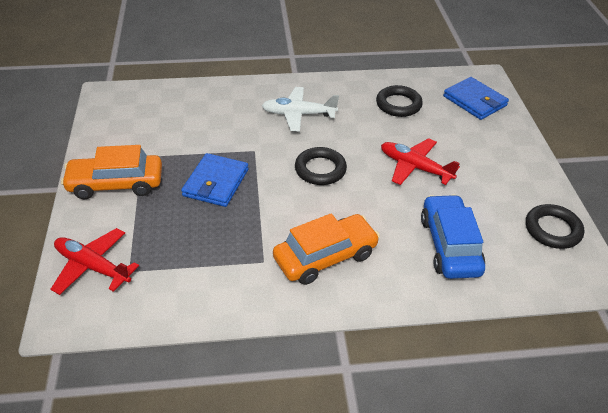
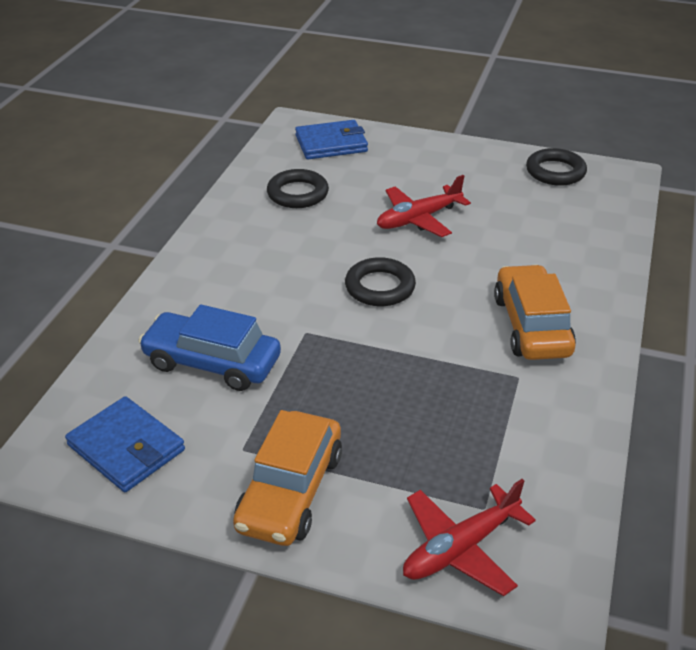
camera: 65 degrees left, 5 degrees down
blue wallet [181,153,249,207] -> blue wallet moved to [65,396,185,492]
white plane [262,87,339,131] -> none
blue car [421,194,485,279] -> blue car moved to [138,304,281,391]

